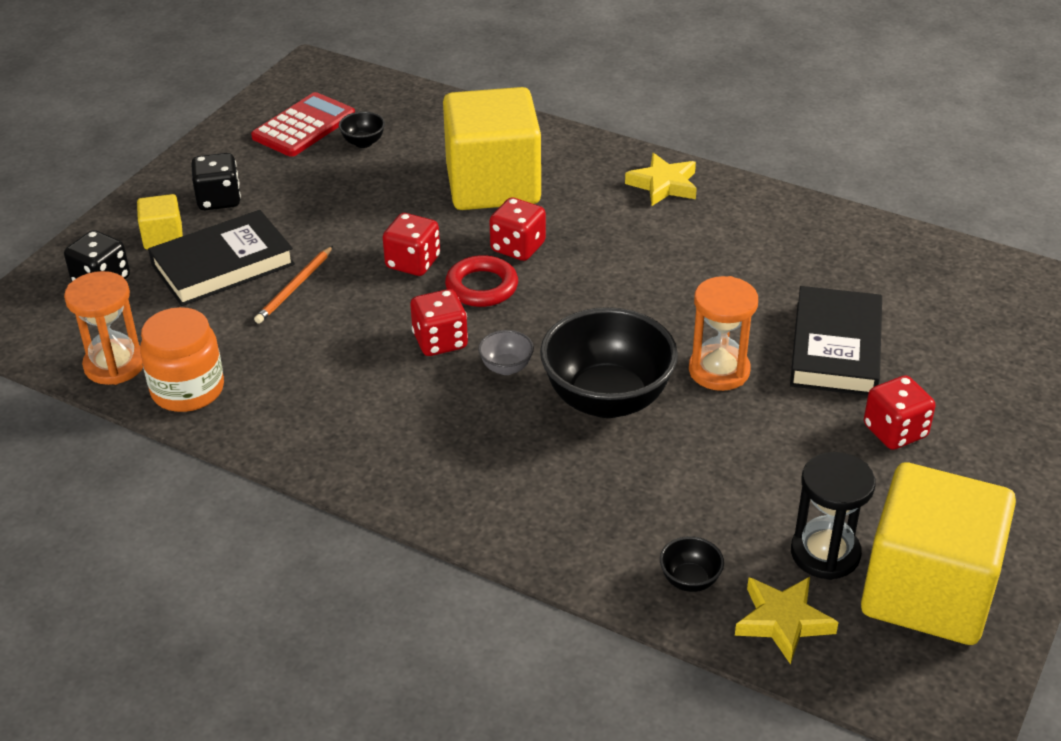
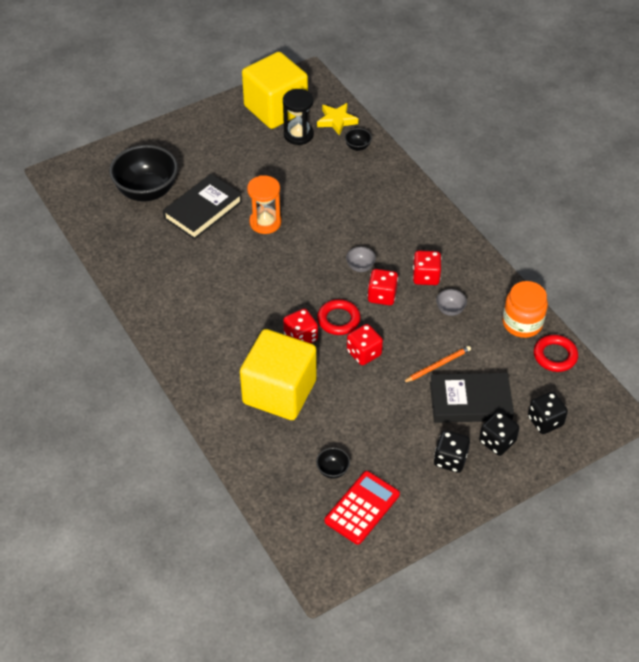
camera: 150 degrees left, 10 degrees up
orange hourglass [64,271,143,385] -> red ring [534,335,578,372]
yellow cube [137,194,183,250] -> black dice [479,411,519,456]
red calculator [251,92,355,157] -> red calculator turned 150 degrees clockwise [325,471,400,545]
black bowl [540,307,678,418] -> black bowl moved to [109,145,178,202]
yellow star [625,153,697,206] -> none
red dice [864,375,936,450] -> red dice moved to [413,251,441,285]
none -> grey bowl [436,289,467,316]

